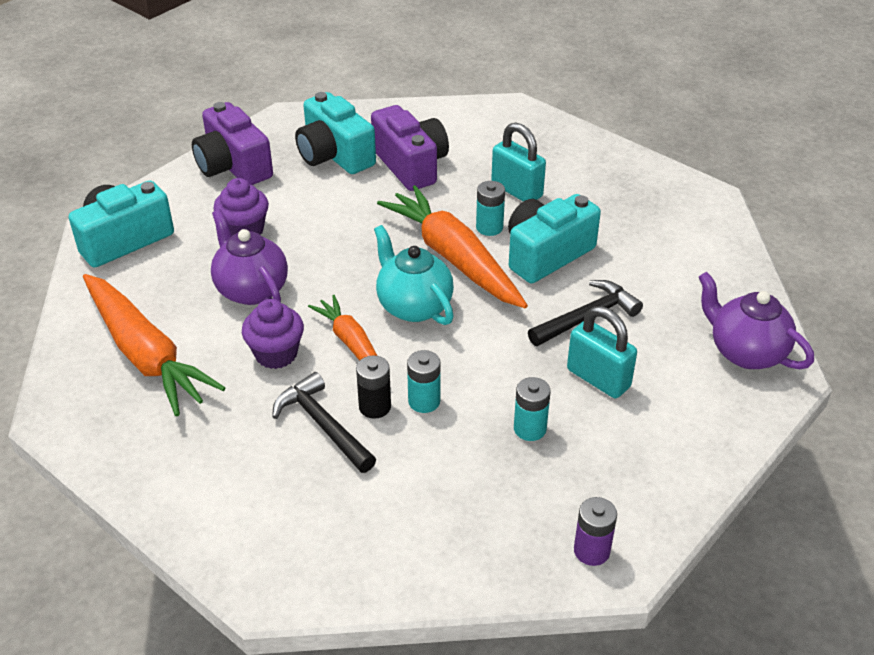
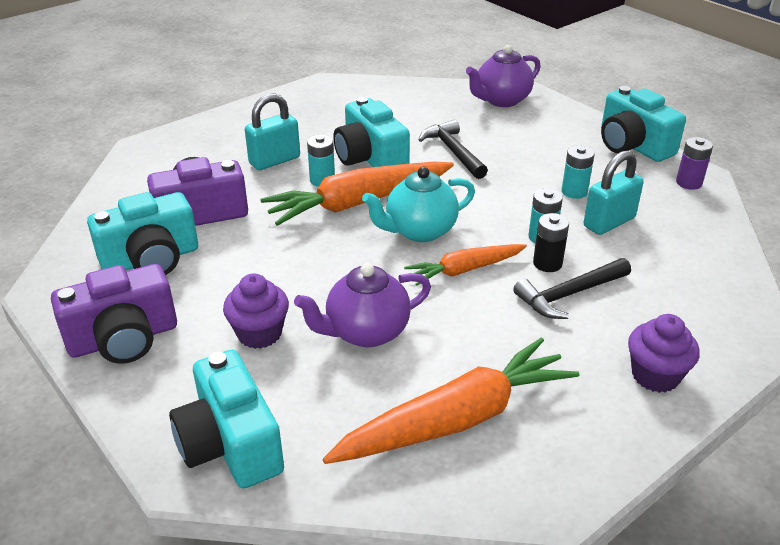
camera: 80 degrees left, 5 degrees down
purple cupcake [242,299,304,369] -> purple cupcake moved to [628,314,700,393]
turquoise padlock [567,306,637,398] -> turquoise padlock moved to [584,150,644,235]
none -> turquoise camera [601,86,686,162]

